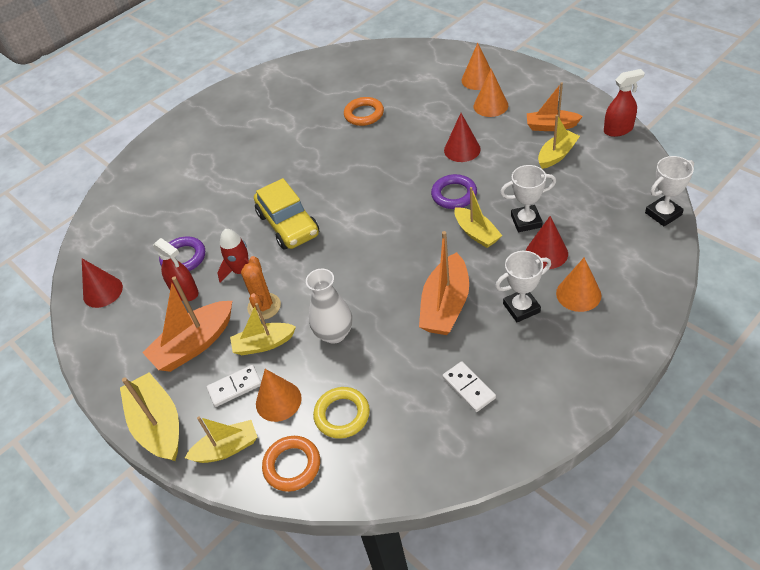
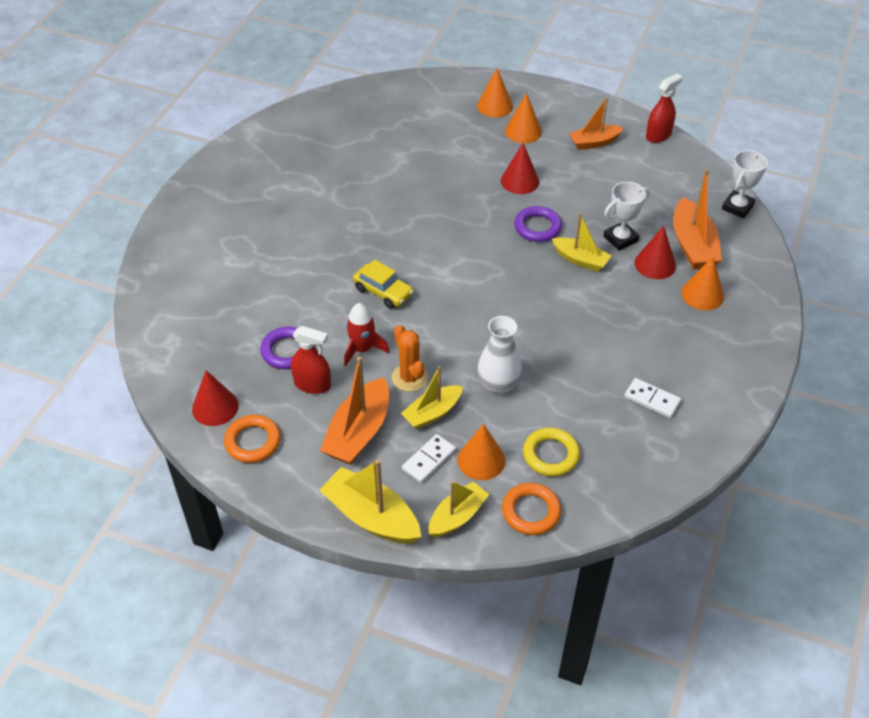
camera: 30 degrees left, 0 degrees up
yellow car [254,178,319,250] -> yellow car [353,260,414,309], size x0.66
orange ring [344,97,384,126] -> orange ring moved to [224,415,281,463]
orange boat [419,231,469,335] -> orange boat moved to [673,169,722,270]
white trophy [495,251,551,322] -> none
yellow boat [538,115,580,169] -> none

